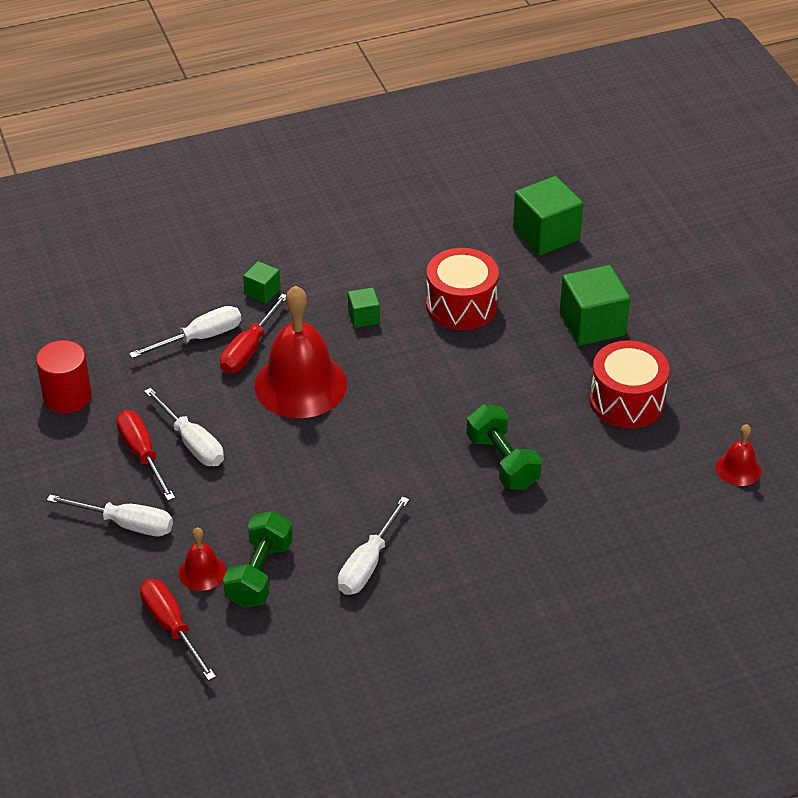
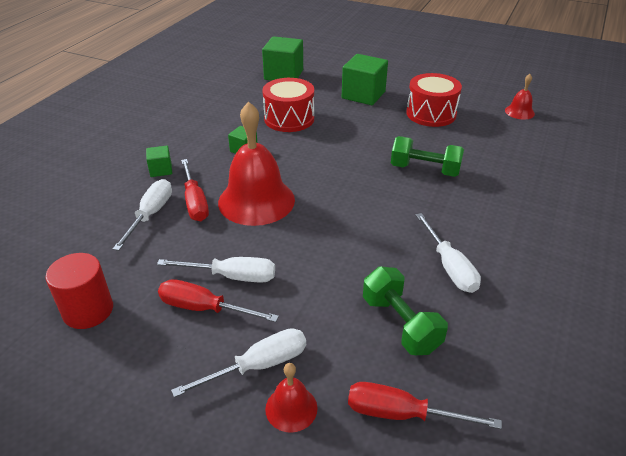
camera: 45 degrees left, 5 degrees down
red bell [178,527,226,591] -> red bell moved to [265,363,317,433]

